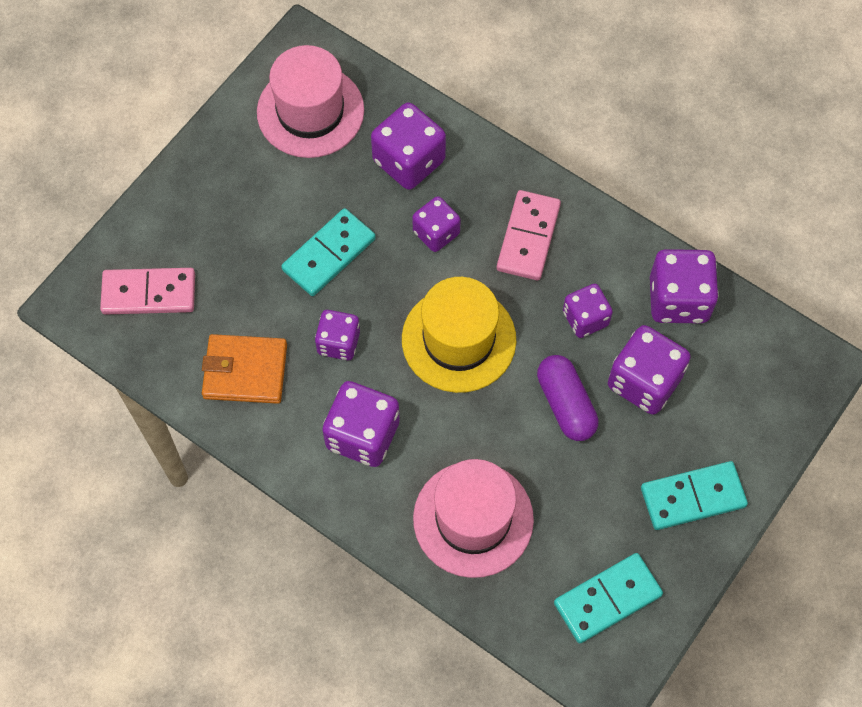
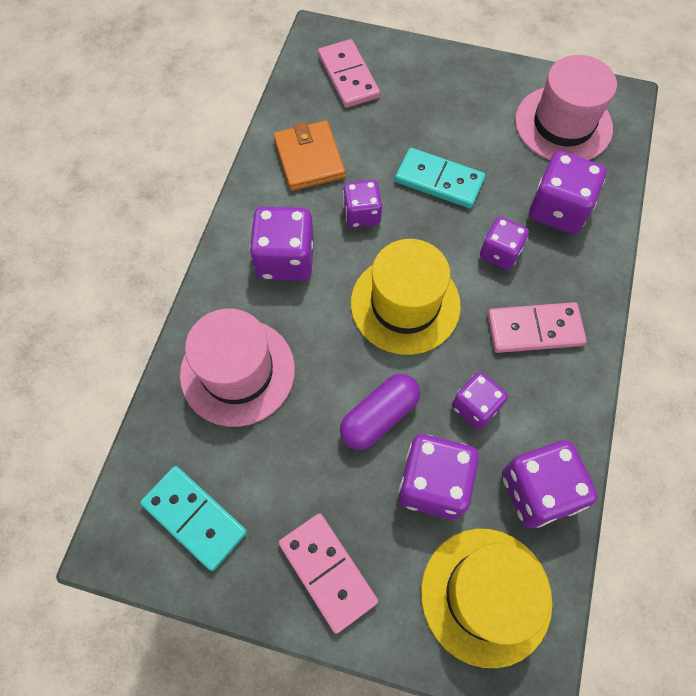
camera: 70 degrees right, 0 degrees up
turquoise domino [641,461,748,530] -> pink domino [278,513,378,634]
none -> yellow hat [421,529,552,668]

